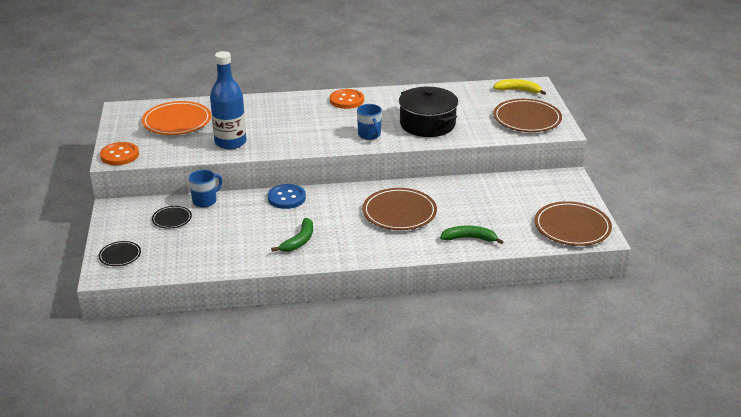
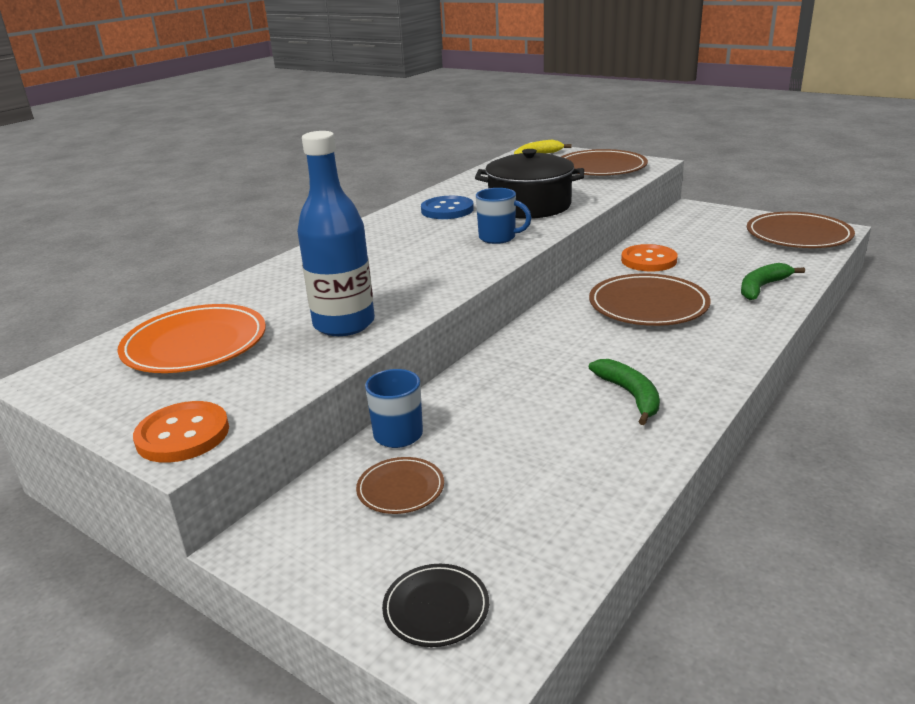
camera: 45 degrees left, 5 degrees down
black plate [152,206,192,229] -> brown plate [356,457,444,514]
blue button [268,184,306,209] -> blue button moved to [421,196,474,219]
orange button [330,89,364,109] -> orange button moved to [621,244,677,272]

